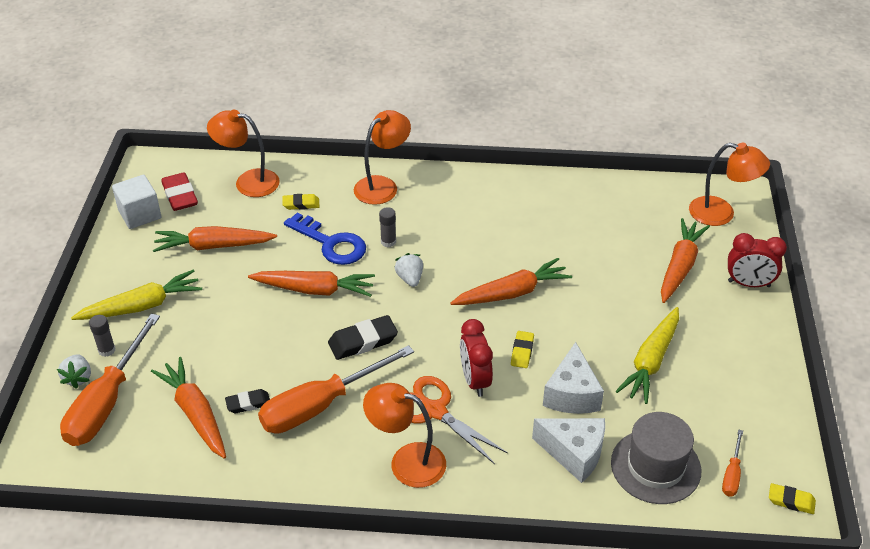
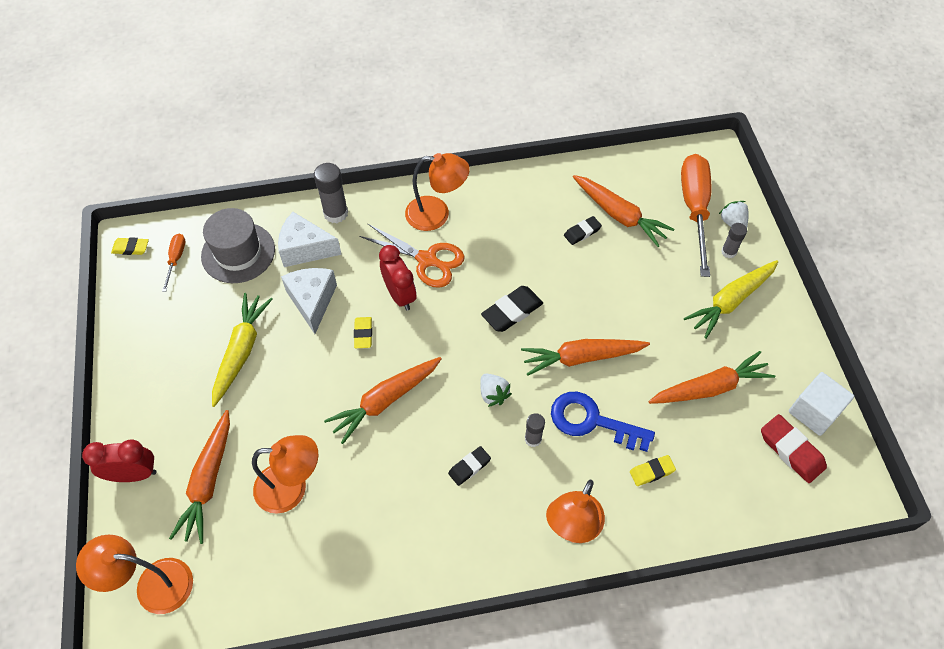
camera: 165 degrees right, 15 degrees up
orange lamp [207,109,280,197] -> orange lamp moved to [252,435,318,514]
orange screwdriver [258,345,414,434] -> none
none -> grey glue stick [314,163,348,223]
none -> black eraser [448,446,491,486]

